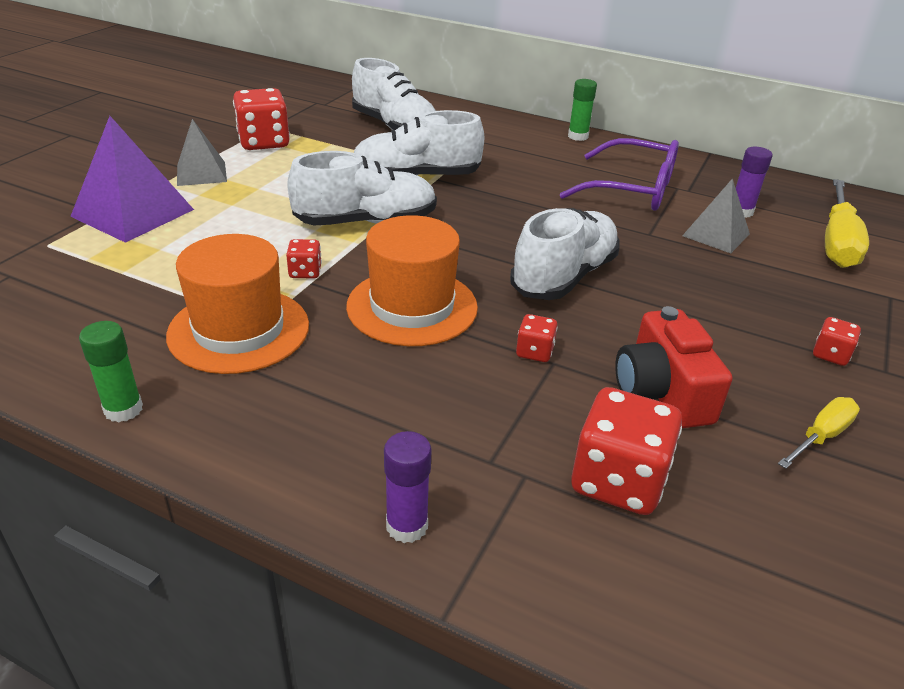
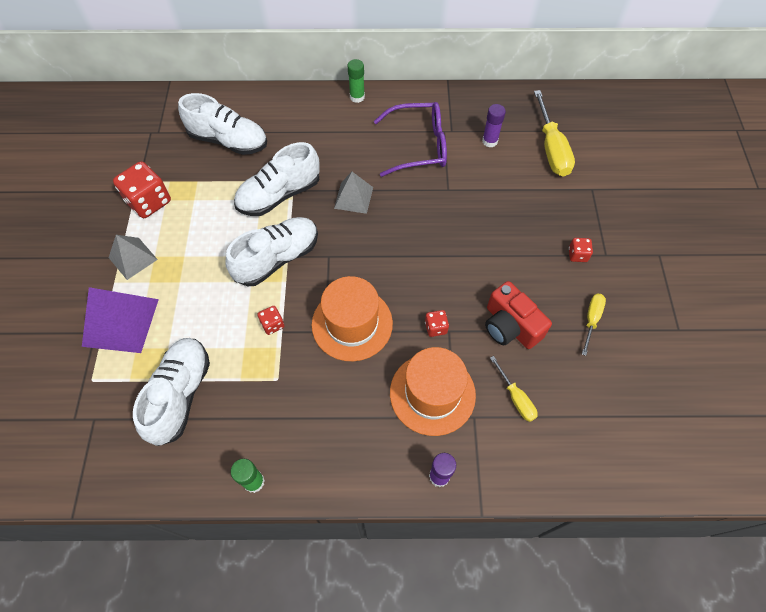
camera: 25 degrees left, 25 degrees up
orange hat [166,234,309,374] -> orange hat moved to [390,347,476,436]
white shoe [510,208,620,300] -> white shoe moved to [133,338,210,446]
red dice [571,387,682,515] -> yellow screwdriver [490,356,538,422]
grey pyramid [682,178,750,253] -> grey pyramid moved to [334,172,373,214]

